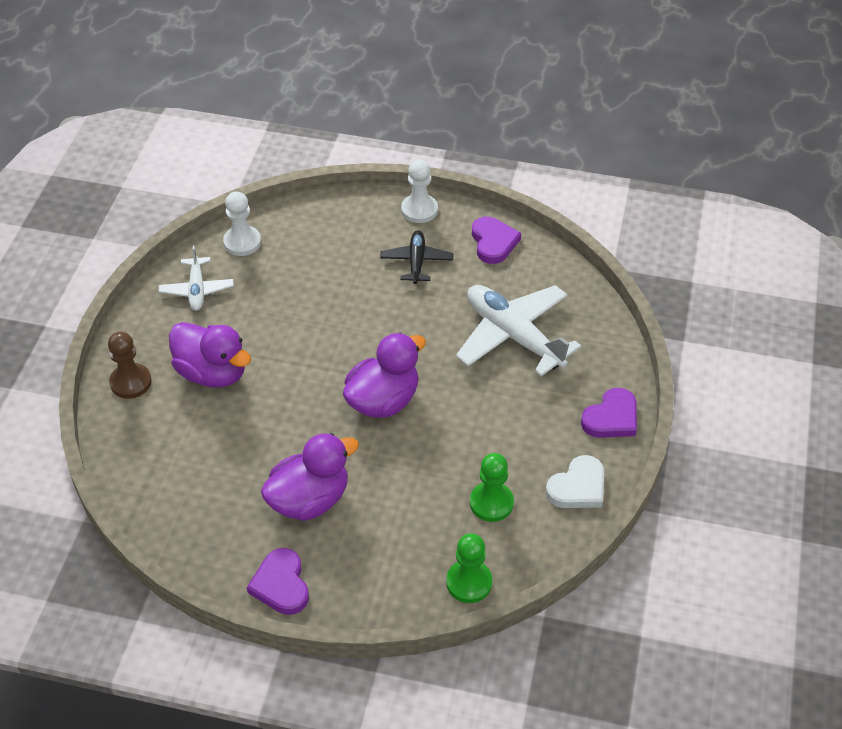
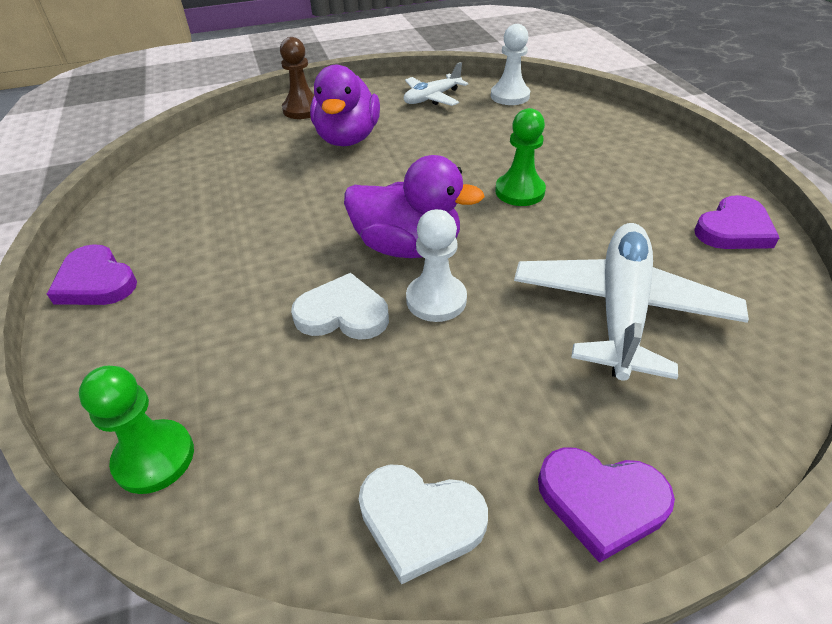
camera: 60 degrees right, 5 degrees down
purple heart [247,548,309,615] -> purple heart turned 90 degrees counterclockwise [47,244,137,305]
purple duck [261,433,359,521] -> none
black plane [380,230,453,284] -> none
white pawn [401,159,438,223] -> white pawn moved to [406,209,467,322]
green pawn [470,453,514,522] -> green pawn moved to [495,108,546,206]
none -> white heart [291,273,389,340]

